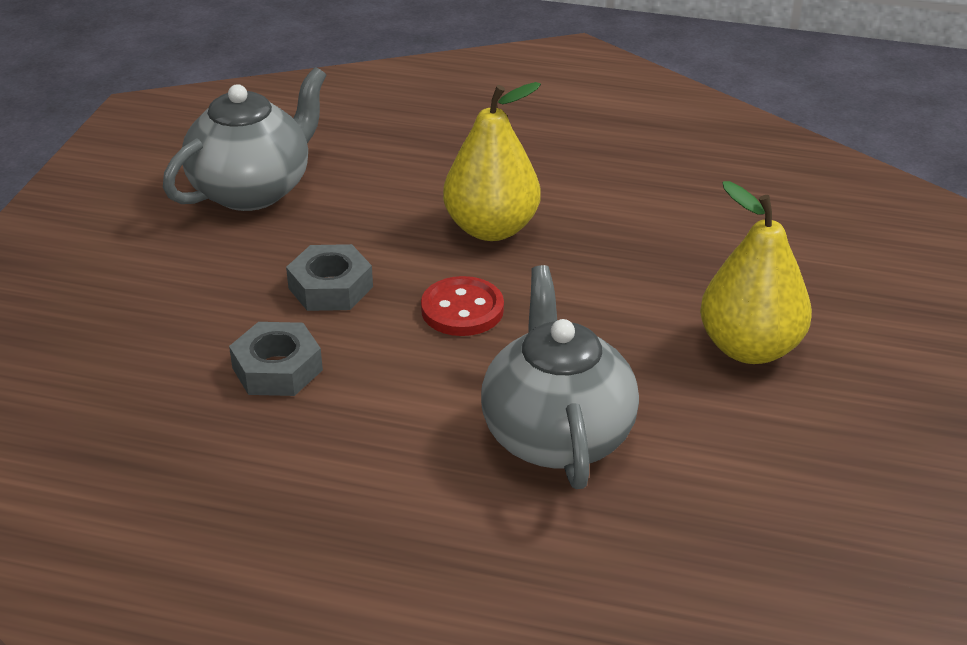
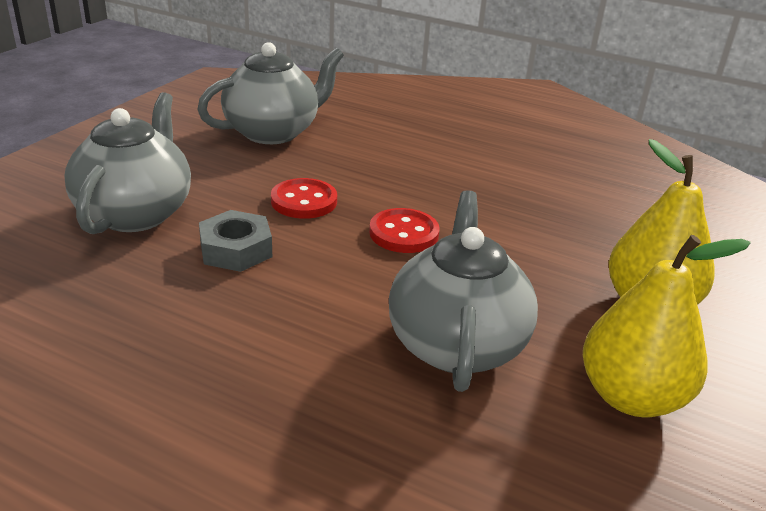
camera: 10 degrees right, 5 degrees down
grey nut [286,244,373,311] -> red button [271,178,337,219]
yellow pear [443,82,541,241] -> yellow pear moved to [583,235,750,417]
none -> grey teapot [64,92,191,234]

